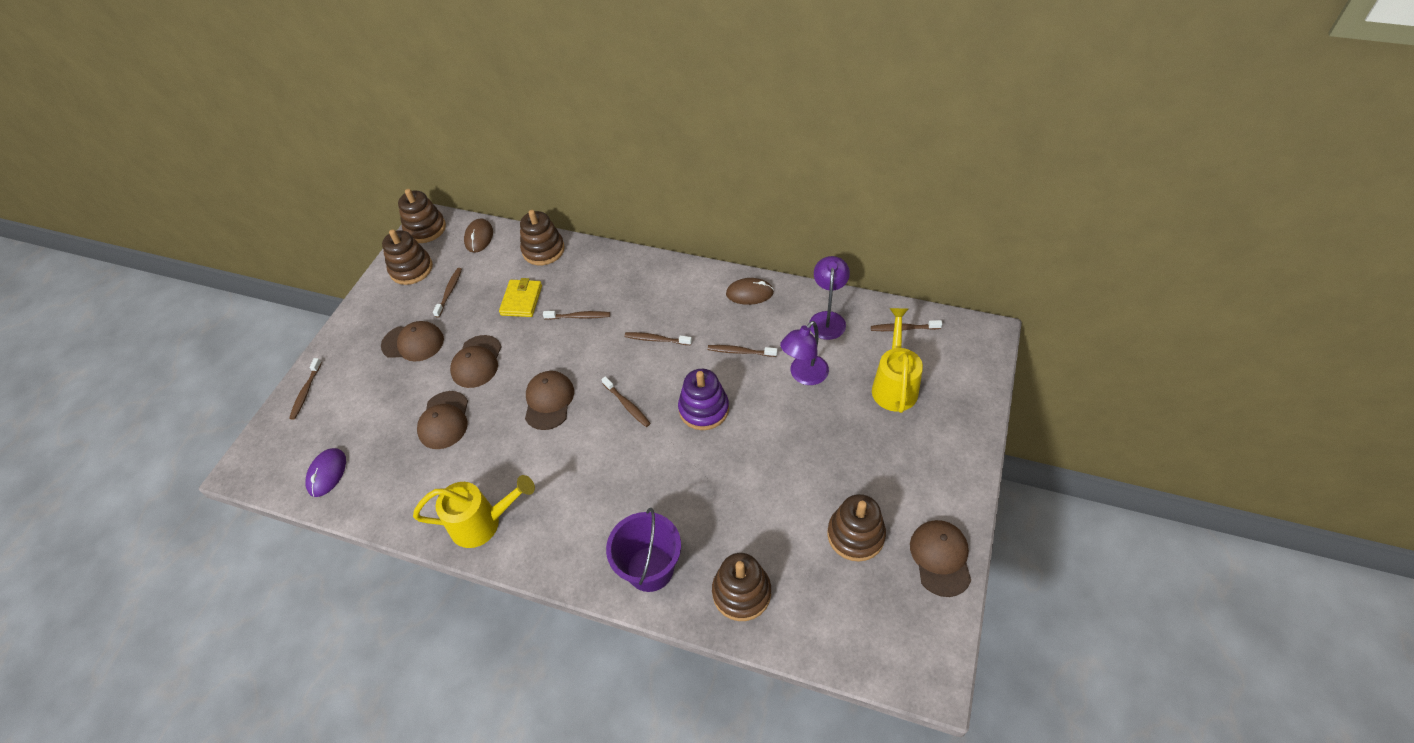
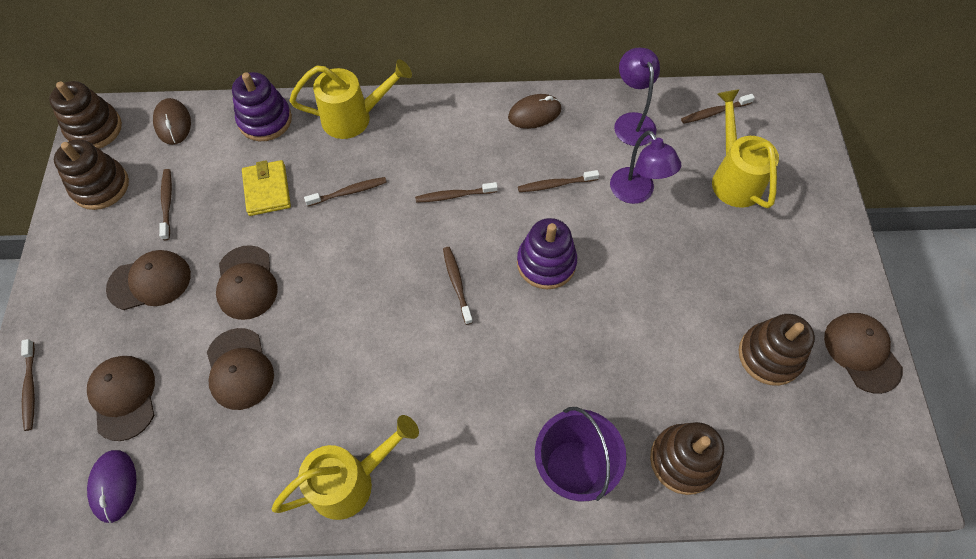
camera: 25 degrees left, 10 degrees up
brown stacking toy [520,210,565,265] -> purple stacking toy [232,72,292,141]
brown cap [525,371,574,430] -> brown cap moved to [87,356,155,441]
brown toothbrush [601,376,651,427] -> brown toothbrush turned 135 degrees counterclockwise [443,247,473,325]
purple lamp [780,321,829,385] -> purple lamp turned 45 degrees counterclockwise [610,130,681,204]
none -> yellow watering can [290,59,412,139]

